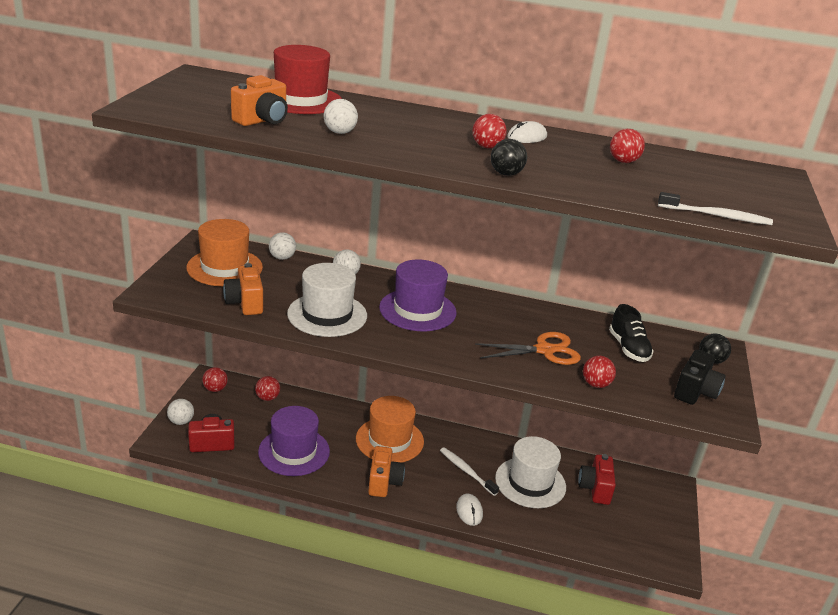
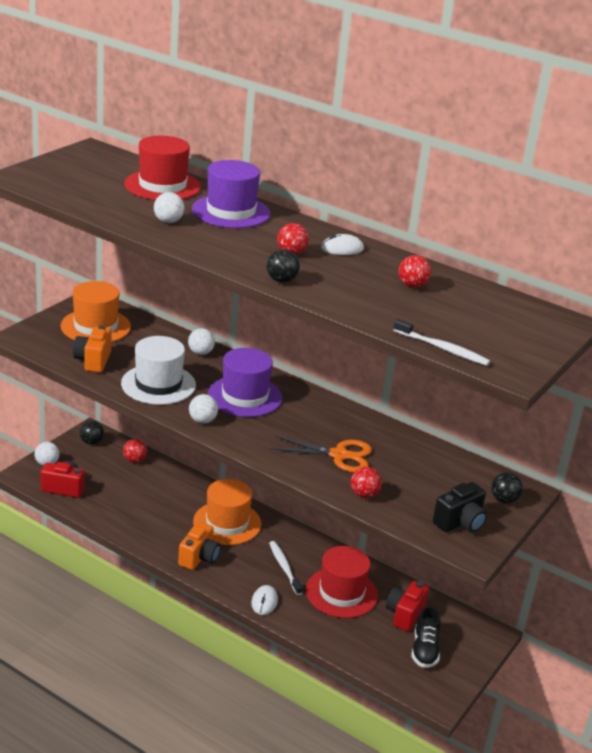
camera: 20 degrees right, 0 degrees up
red ball [202,367,228,392] -> black ball [80,421,104,445]
orange camera [231,75,288,126] -> none
purple hat [258,406,330,476] -> purple hat moved to [192,160,270,228]
white ball [269,232,296,260] -> white ball moved to [189,394,218,424]
white hat [495,436,566,508] -> red hat [306,546,378,618]
black shoe [609,304,653,362] -> black shoe moved to [411,606,441,668]

